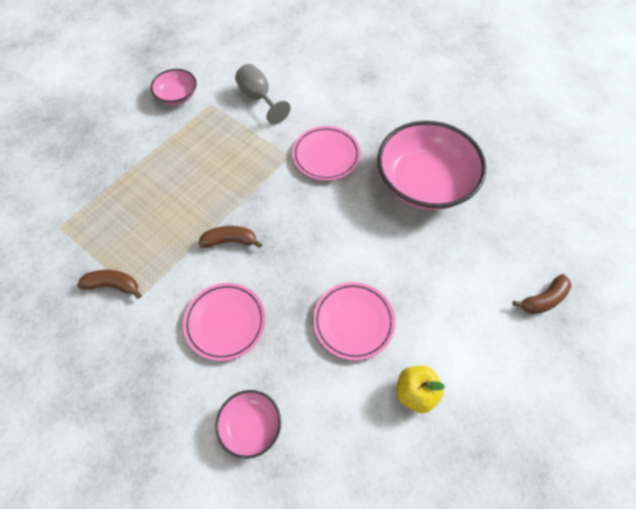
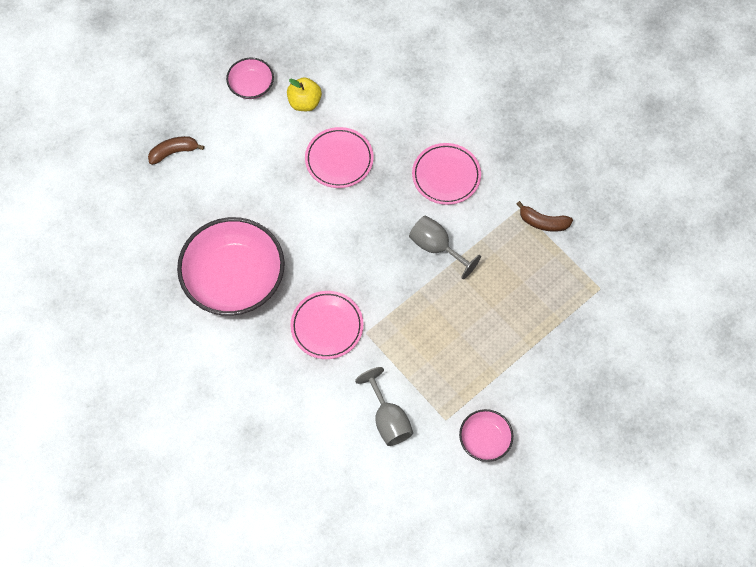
camera: 170 degrees left, 5 degrees up
brown banana [199,226,262,248] -> grey goblet [409,215,481,279]
pink bowl [215,390,281,459] -> pink bowl moved to [226,58,274,99]

